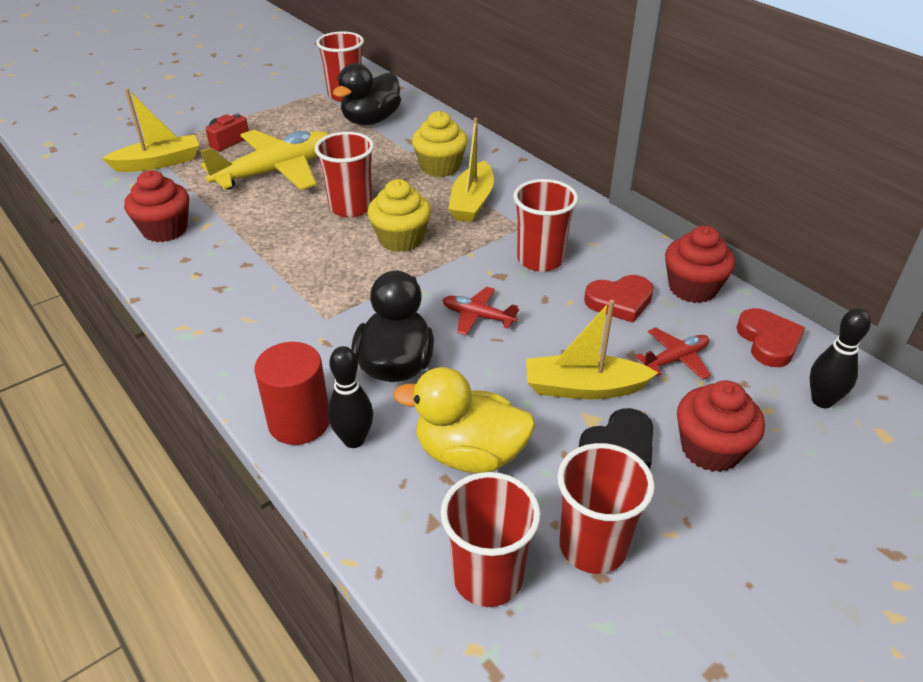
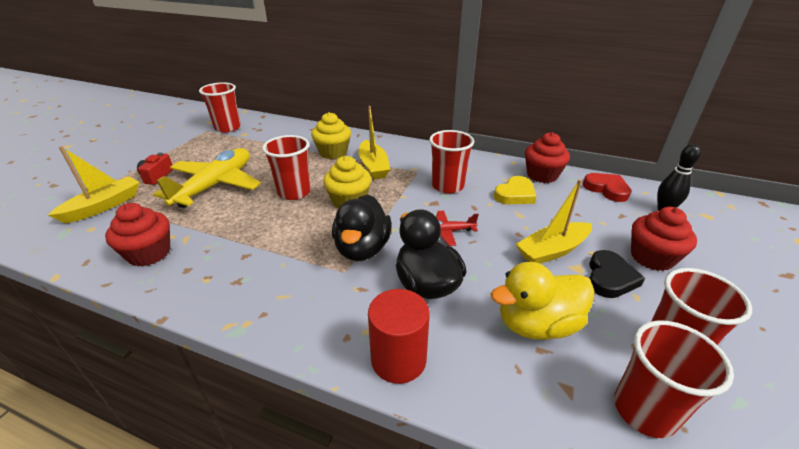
camera: 30 degrees left, 5 degrees down
black bowling pin [328,346,373,448] -> none
black duck [333,63,401,125] -> black duck moved to [332,194,392,261]
red heart [584,275,654,323] -> yellow heart [494,176,537,204]
red plane [636,327,711,380] -> none

